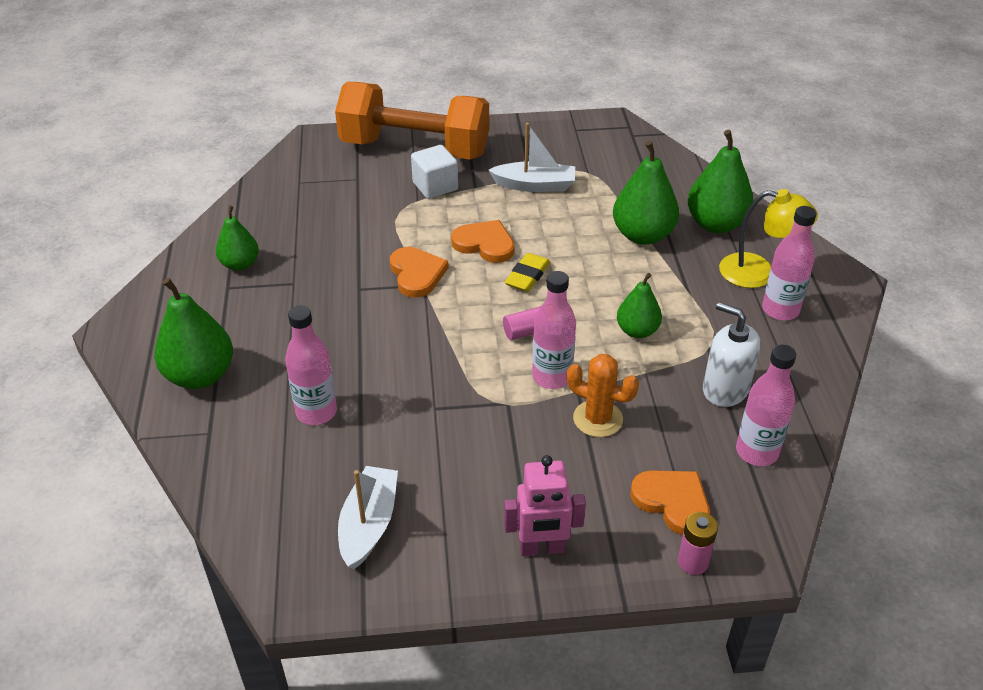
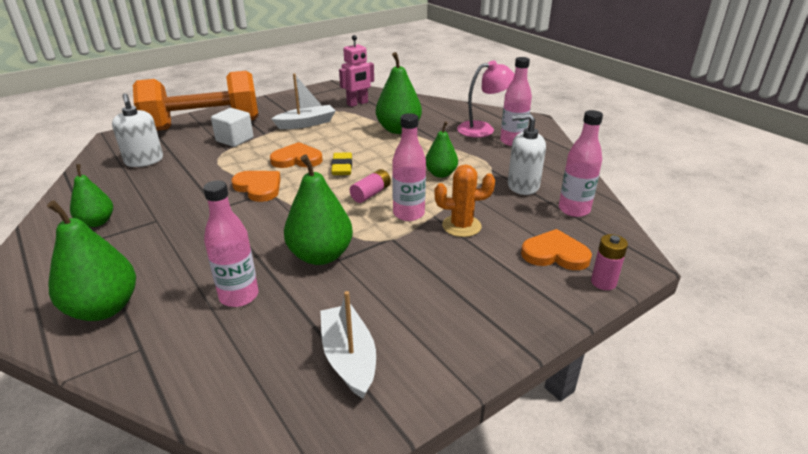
camera: 30 degrees left, 10 degrees down
pink robot [504,455,586,556] -> pink robot moved to [339,35,374,107]
green pear [688,130,754,233] -> green pear moved to [284,154,353,265]
yellow lamp [719,189,818,288] -> pink lamp [457,60,515,138]
none -> white soap dispenser [112,93,163,167]

